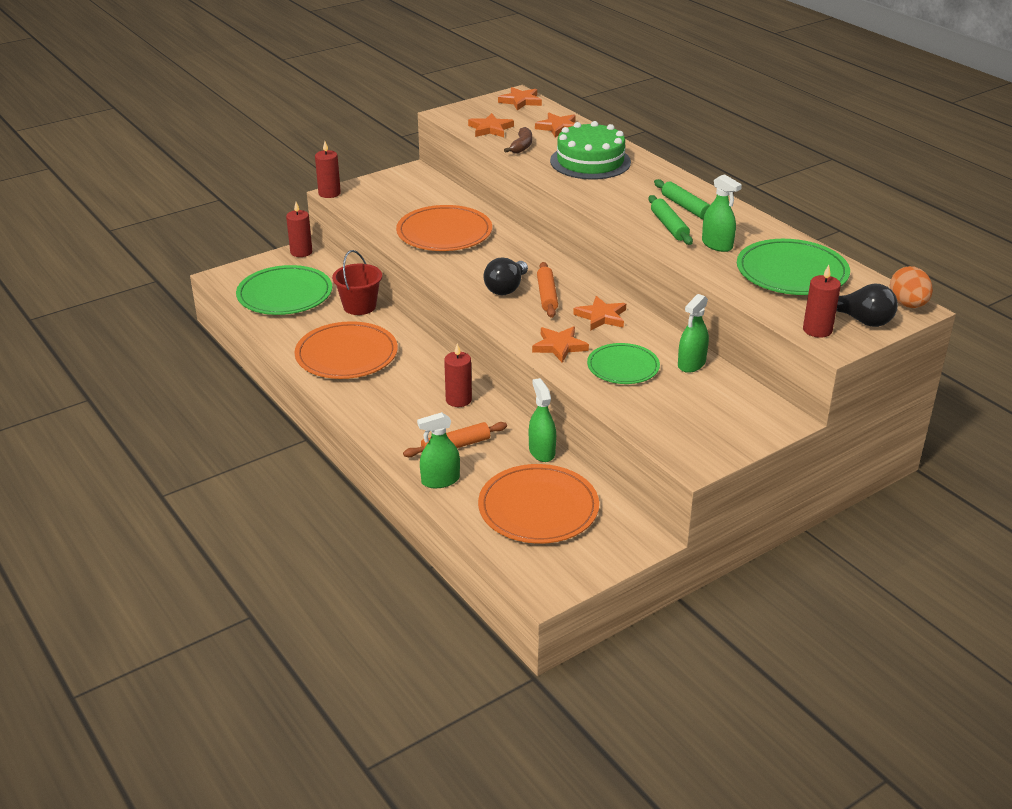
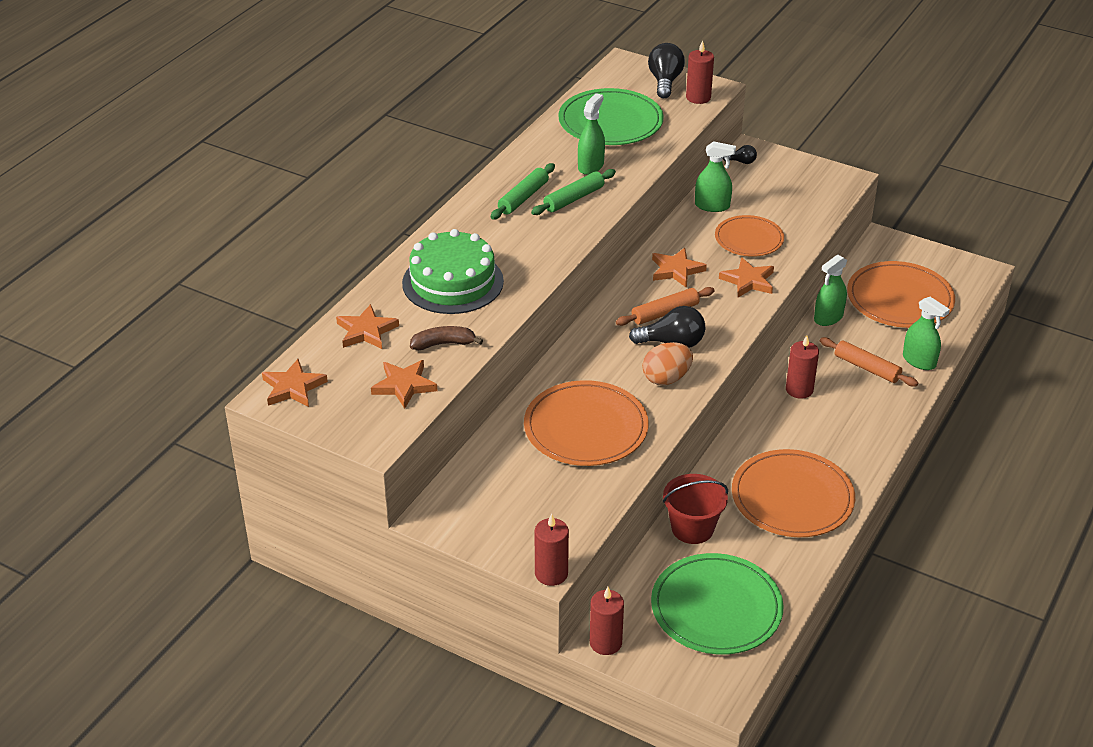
camera: 115 degrees left, 5 degrees up
green plate [587,343,660,384] -> orange plate [715,215,784,257]
orange egg [890,266,933,308] -> orange egg moved to [642,342,693,385]
none -> black light bulb [723,145,757,164]

